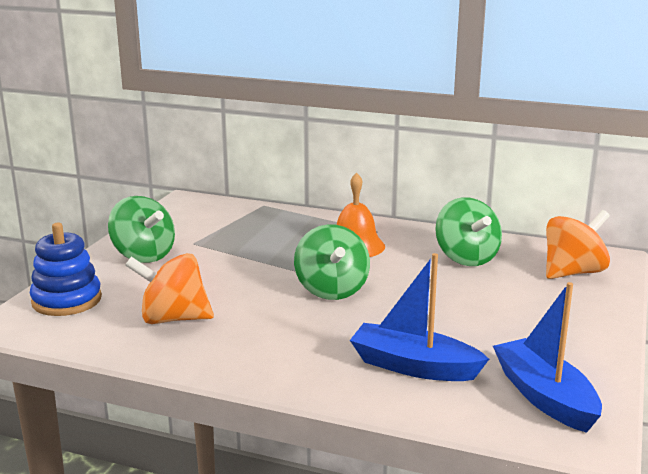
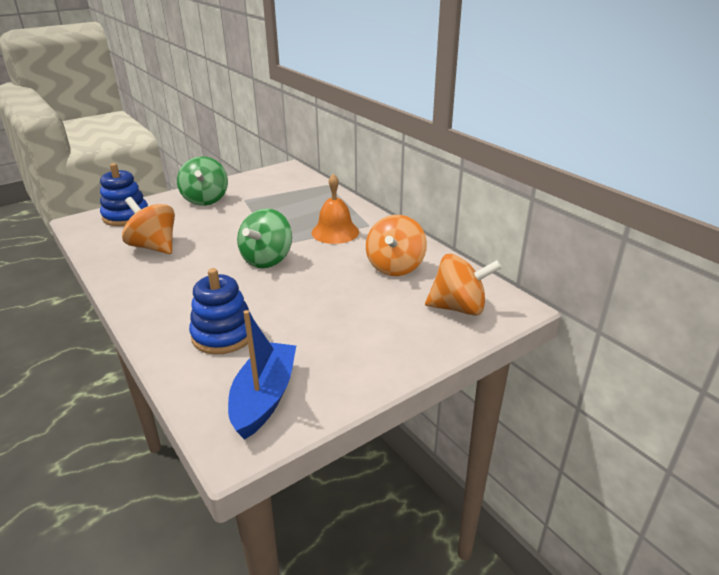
camera: 35 degrees right, 10 degrees up
blue boat [350,253,489,381] -> blue stacking toy [189,268,253,355]
green spinning top [435,197,502,266] -> orange spinning top [366,215,427,276]

